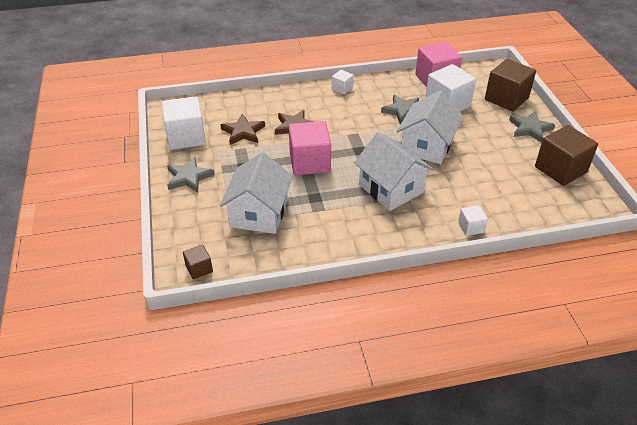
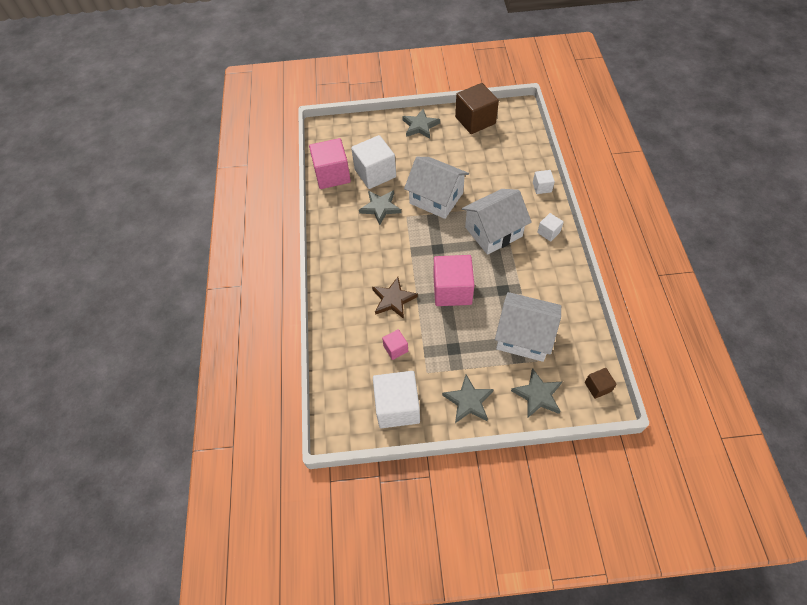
camera: 80 degrees left, 15 degrees up
brown star [220,114,265,145] -> pink cube [382,329,408,360]
white cube [332,70,354,95] -> white cube moved to [537,213,564,241]
brown cube [485,59,536,111] -> none
none -> grey star [511,368,562,418]

